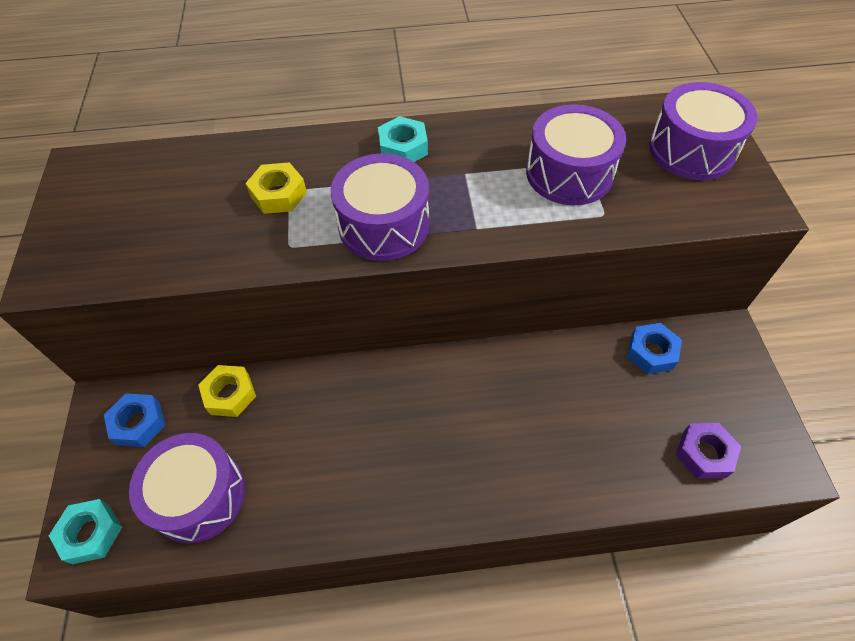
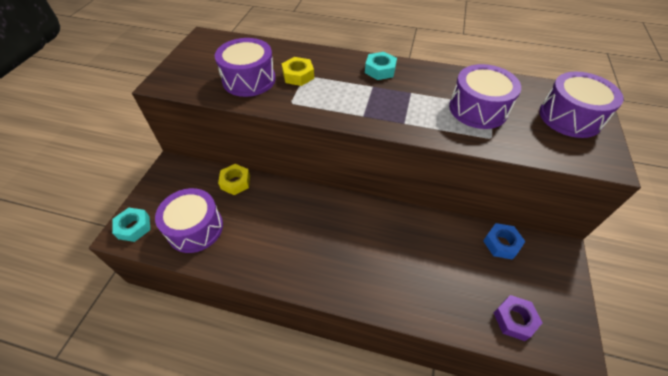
camera: 20 degrees right, 5 degrees down
blue nut [104,393,165,447] -> none
purple drum [331,153,430,261] -> purple drum moved to [215,38,276,97]

